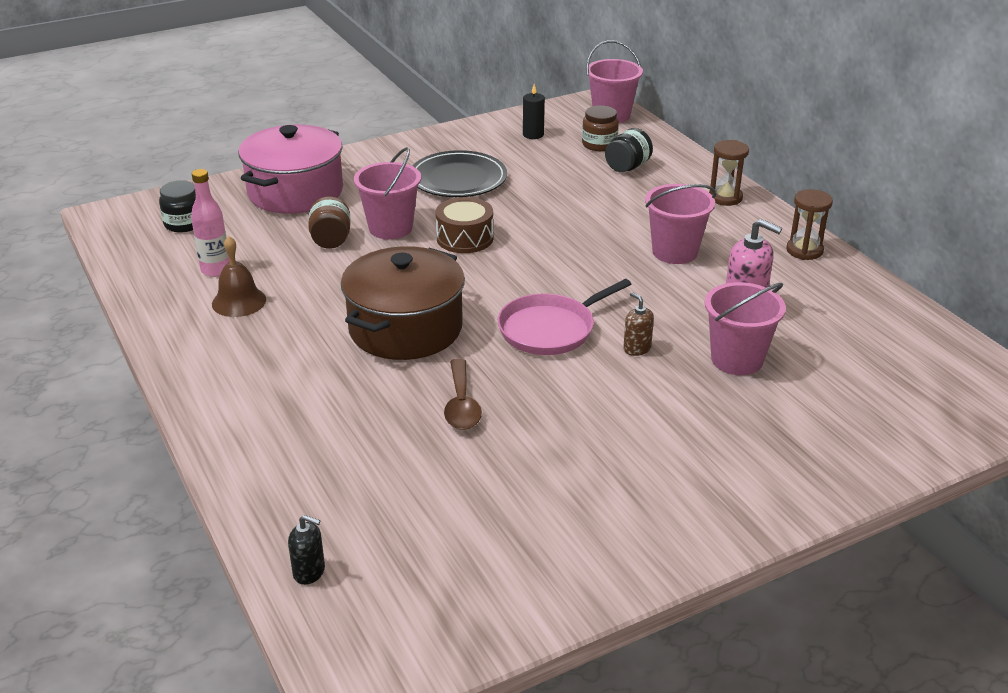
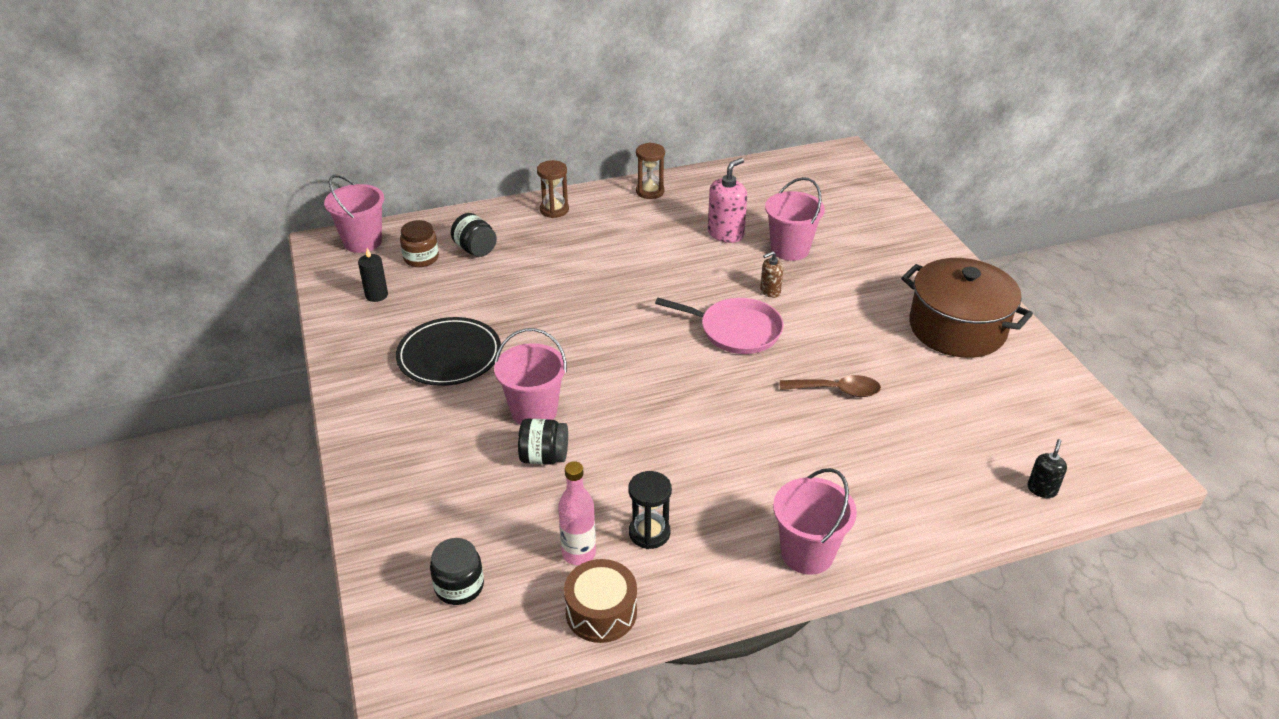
camera: 80 degrees left, 5 degrees up
brown bell [212,236,266,317] -> black hourglass [628,471,672,549]
pink pot [238,125,343,214] -> none
brown jar [308,196,350,249] -> black jar [518,418,568,465]
brown pot [341,246,465,360] -> brown pot moved to [901,258,1033,358]
brown drum [436,197,493,253] -> brown drum moved to [564,559,637,643]
pink pan [498,279,631,355] -> pink pan turned 45 degrees counterclockwise [655,298,784,354]
pink bucket [645,184,716,264] -> pink bucket moved to [773,468,857,575]

